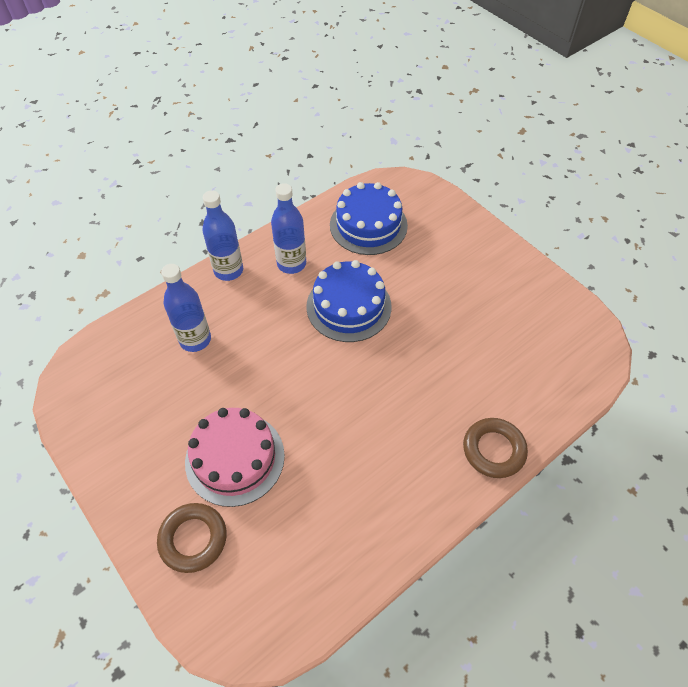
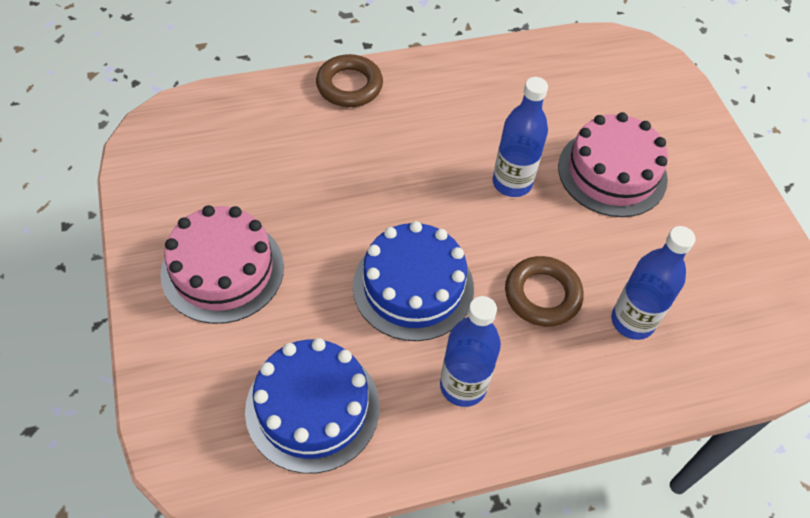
camera: 160 degrees left, 0 degrees up
brown ring [157,503,227,573] -> brown ring moved to [505,256,584,327]
blue bottle [202,191,243,281] -> blue bottle moved to [493,77,548,197]
none -> pink cake [160,205,284,324]

